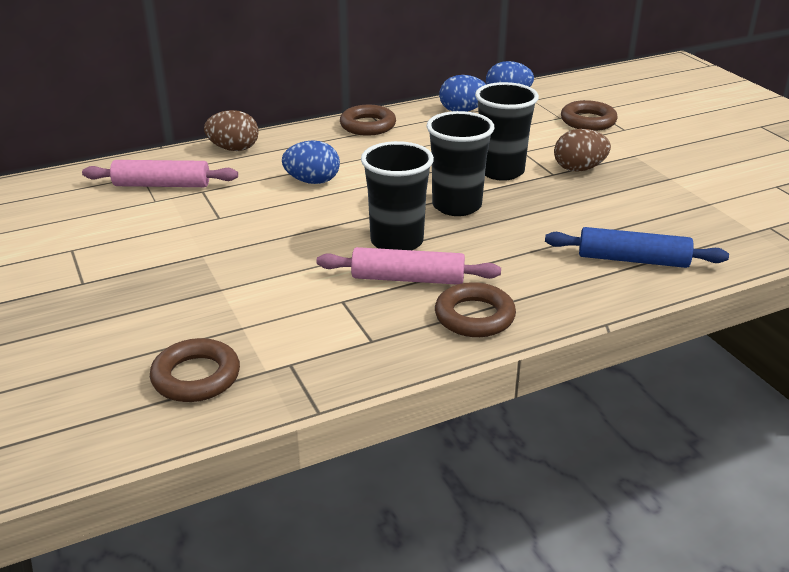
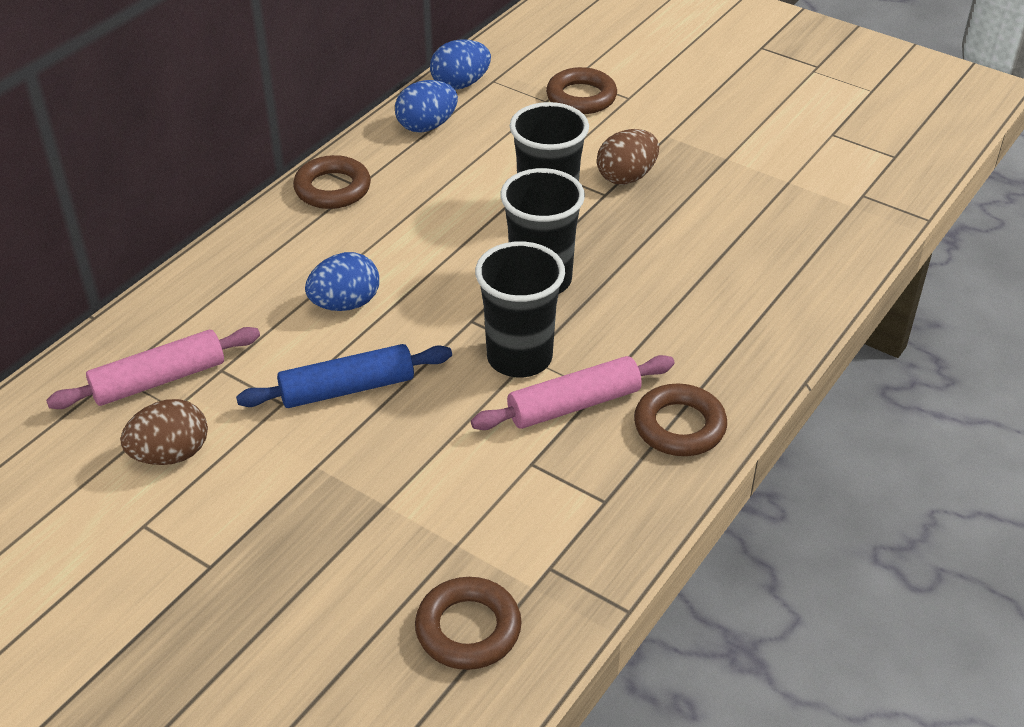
camera: 30 degrees left, 10 degrees up
brown egg [204,110,258,151] -> brown egg moved to [120,399,208,465]
blue rolling pin [545,227,729,268] -> blue rolling pin moved to [236,344,452,408]

